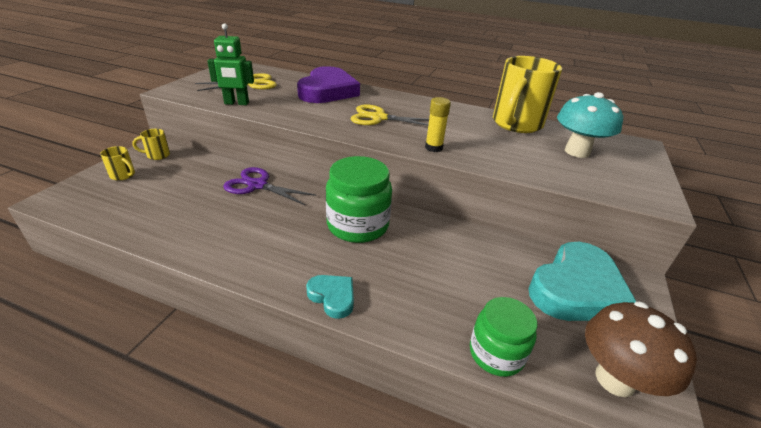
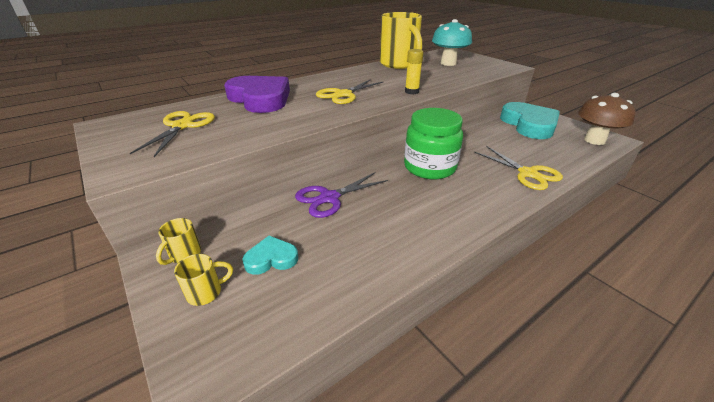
camera: 55 degrees left, 0 degrees up
green robot [207,23,254,105] -> none
turquoise heart [306,275,354,319] -> turquoise heart moved to [242,236,298,275]
green jar [470,297,537,377] -> none
none -> yellow scissors [474,146,563,190]

